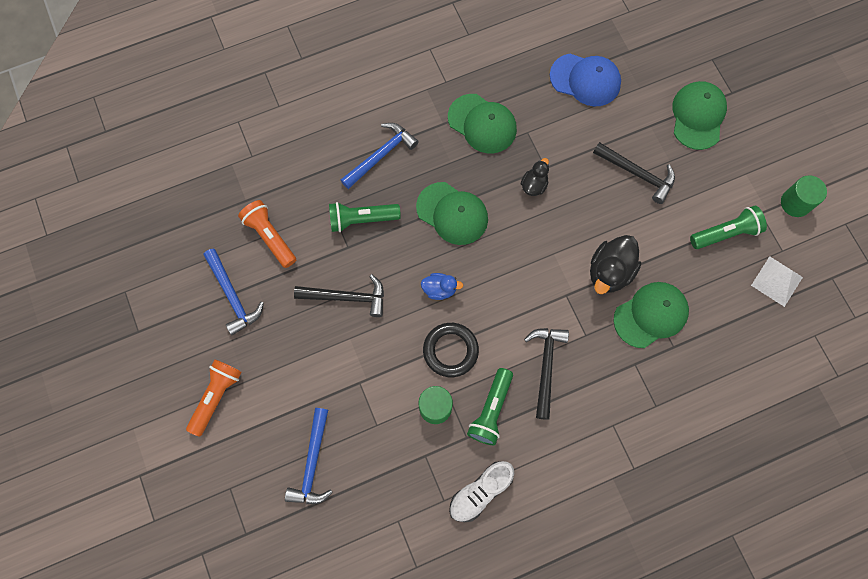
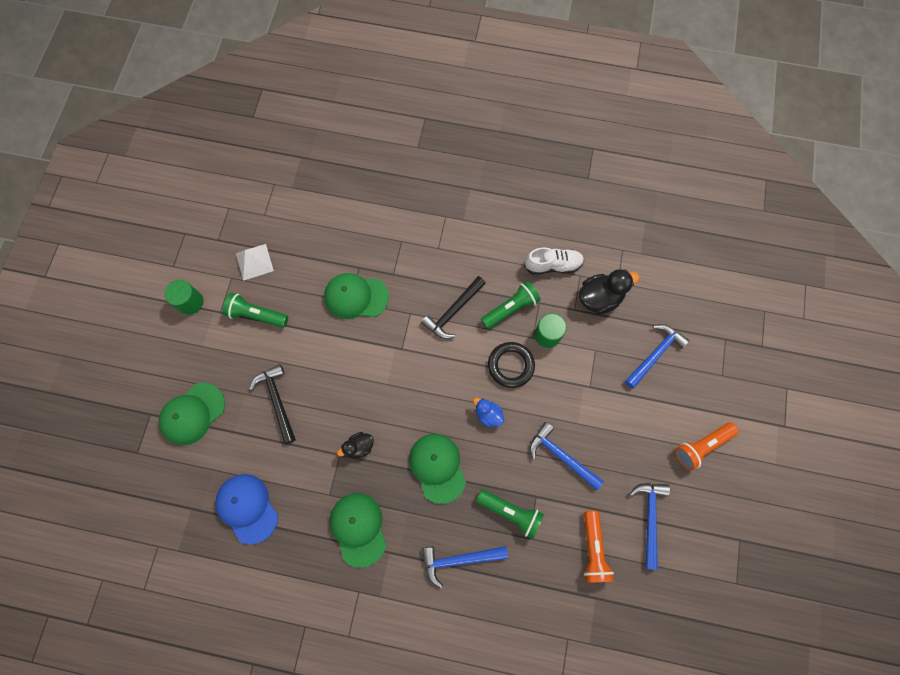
camera: 145 degrees left, 0 degrees up
black hammer [294,274,384,317] -> blue hammer [530,422,604,490]
black duck [590,235,641,294] -> black duck moved to [579,269,640,315]

